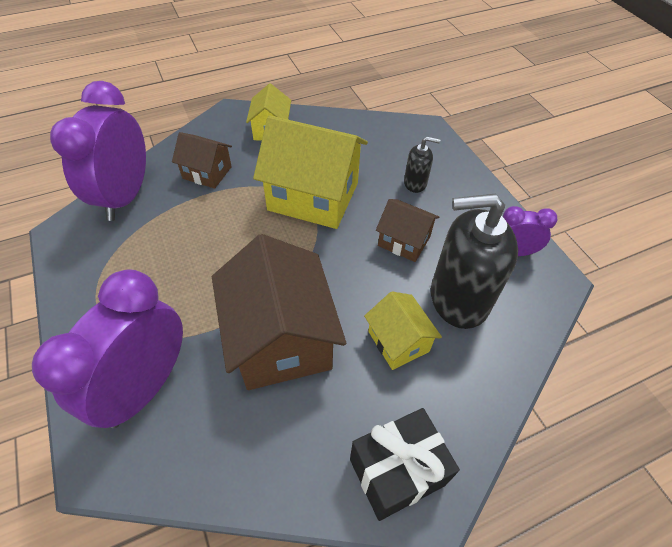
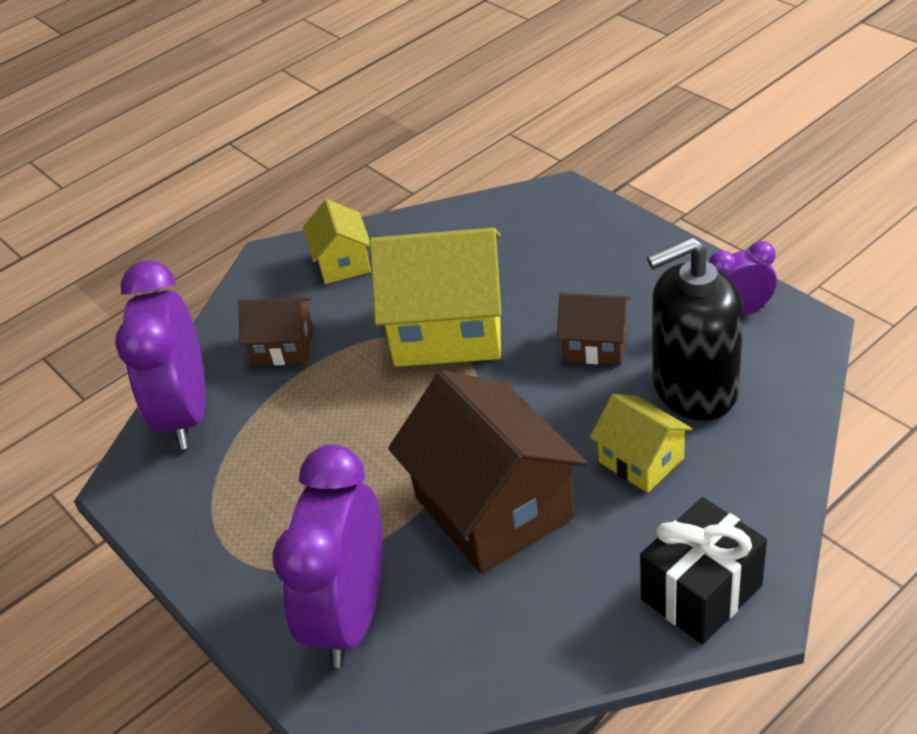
camera: 10 degrees left, 10 degrees down
black soap dispenser [404,136,440,193] -> none

